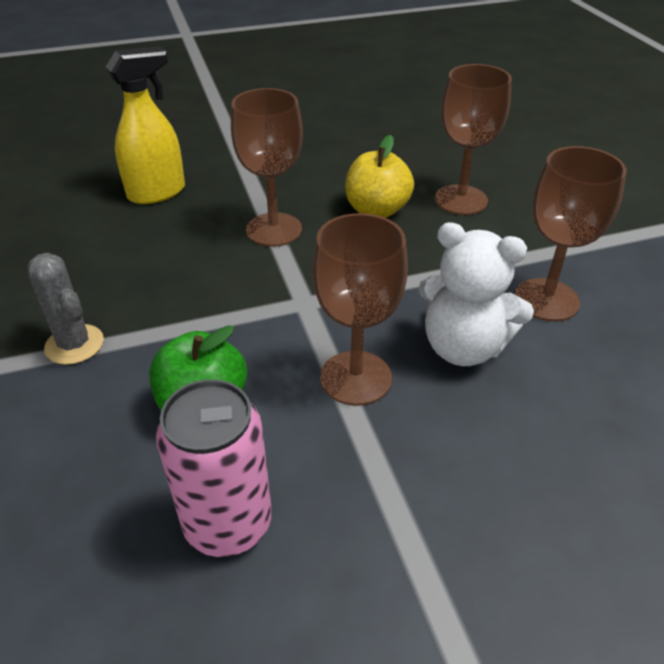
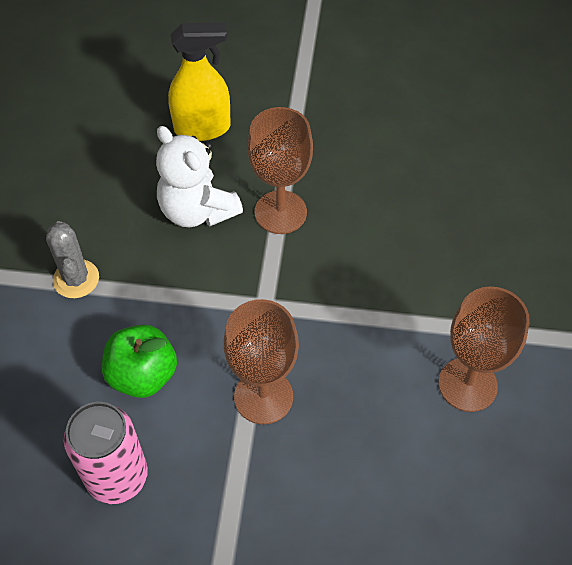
camera: 25 degrees right, 15 degrees up
yellow apple [345,135,414,218] -> none
white teddy bear [418,222,534,366] -> white teddy bear moved to [156,126,243,227]
brown goblet [434,64,512,215] -> none

